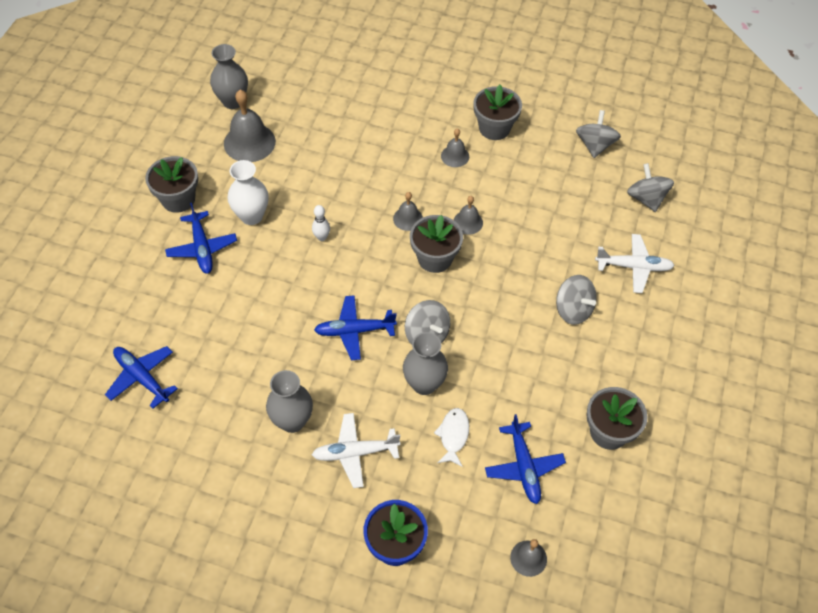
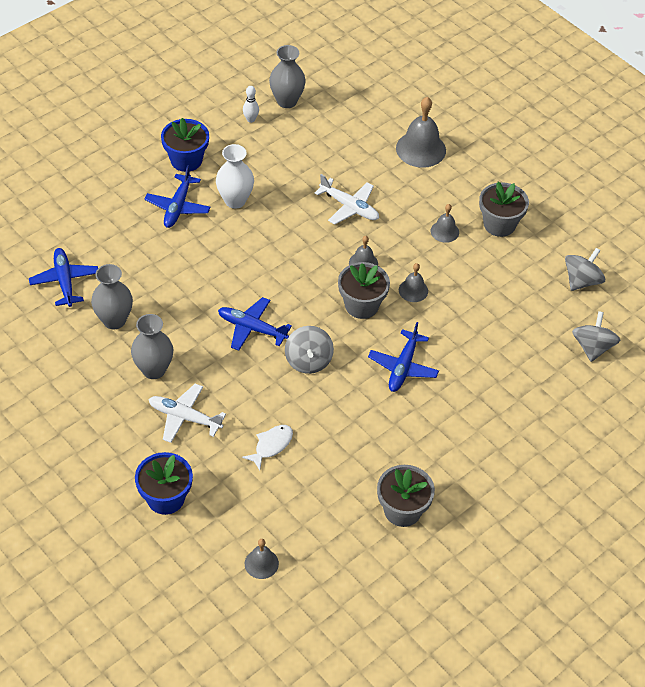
camera: 30 degrees right, 5 degrees down
grey flower pot [145,156,198,213] -> blue flower pot [161,118,209,172]
grey bell [224,90,276,162] -> grey bell moved to [396,97,446,168]
white bowling pin [312,205,330,241] -> white bowling pin moved to [243,86,259,123]
grey vase [403,332,448,395] -> grey vase moved to [91,264,133,329]
blue plane [485,414,566,504] -> blue plane moved to [368,322,439,392]
grey spinning top [556,275,597,325] -> none
white plane [595,234,675,293] -> white plane moved to [315,174,379,225]

